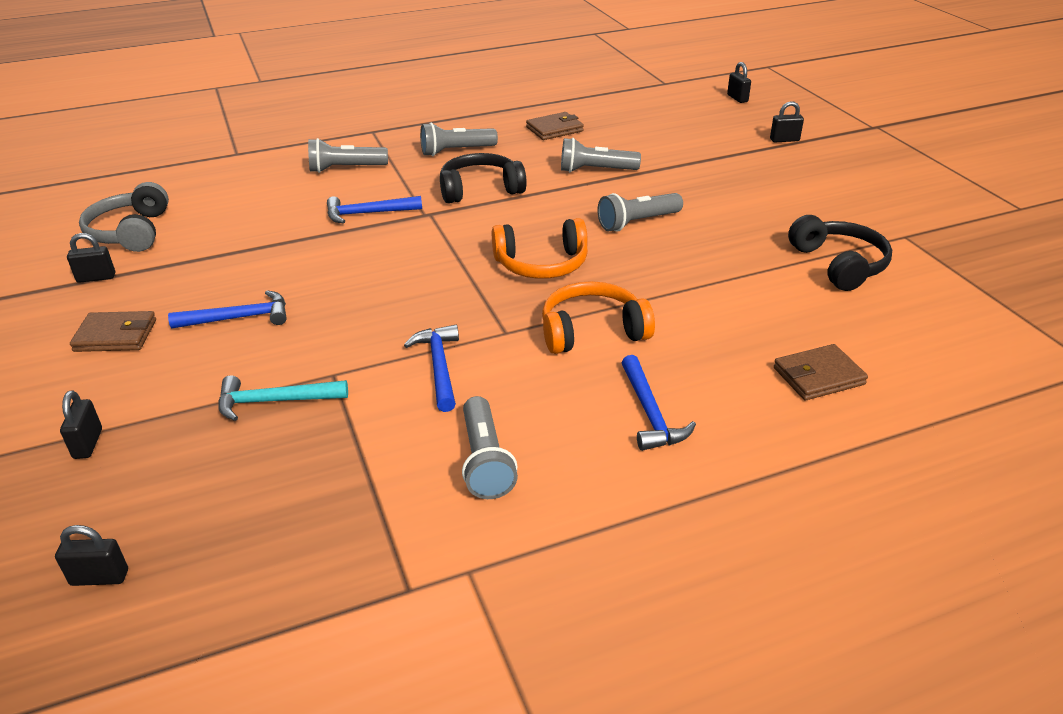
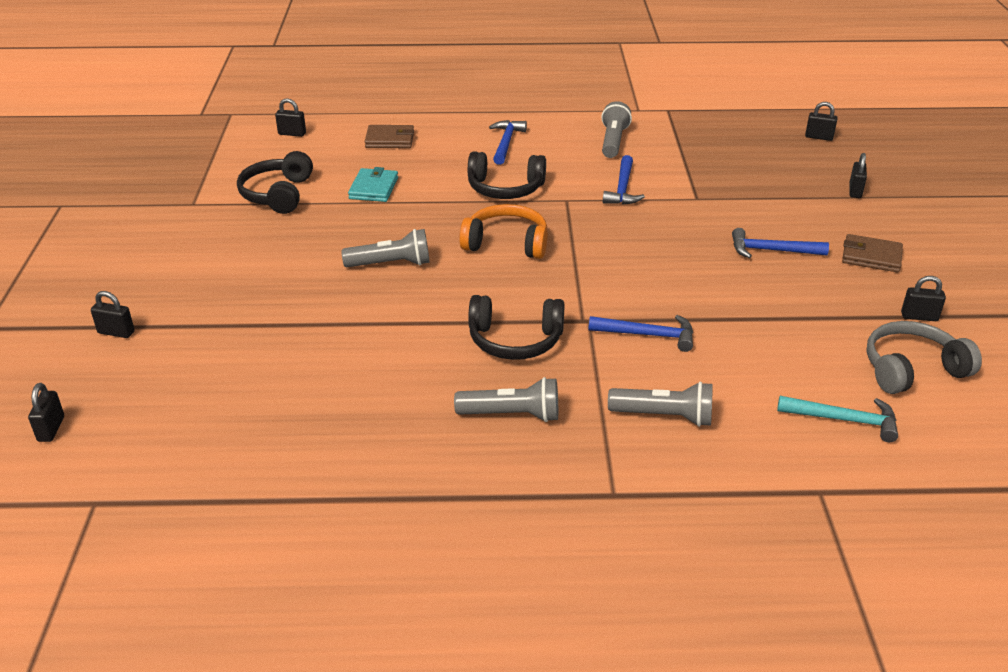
camera: 160 degrees left, 0 degrees up
grey headphones [79,182,169,252] -> grey headphones turned 120 degrees counterclockwise [866,321,982,394]
turquoise hammer [218,375,348,421] -> turquoise hammer moved to [777,396,898,442]
brown wallet [526,112,584,140] -> none
orange headphones [542,281,655,354] -> black headphones [468,151,546,199]
grey flashlight [561,138,641,172] -> none
none -> black padlock [275,98,306,137]
none -> turquoise wallet [348,167,398,202]

